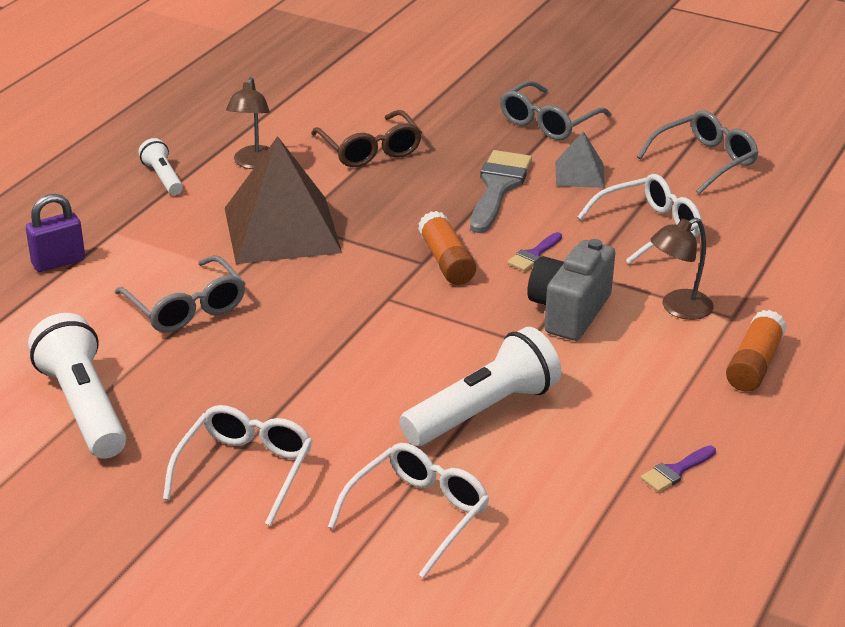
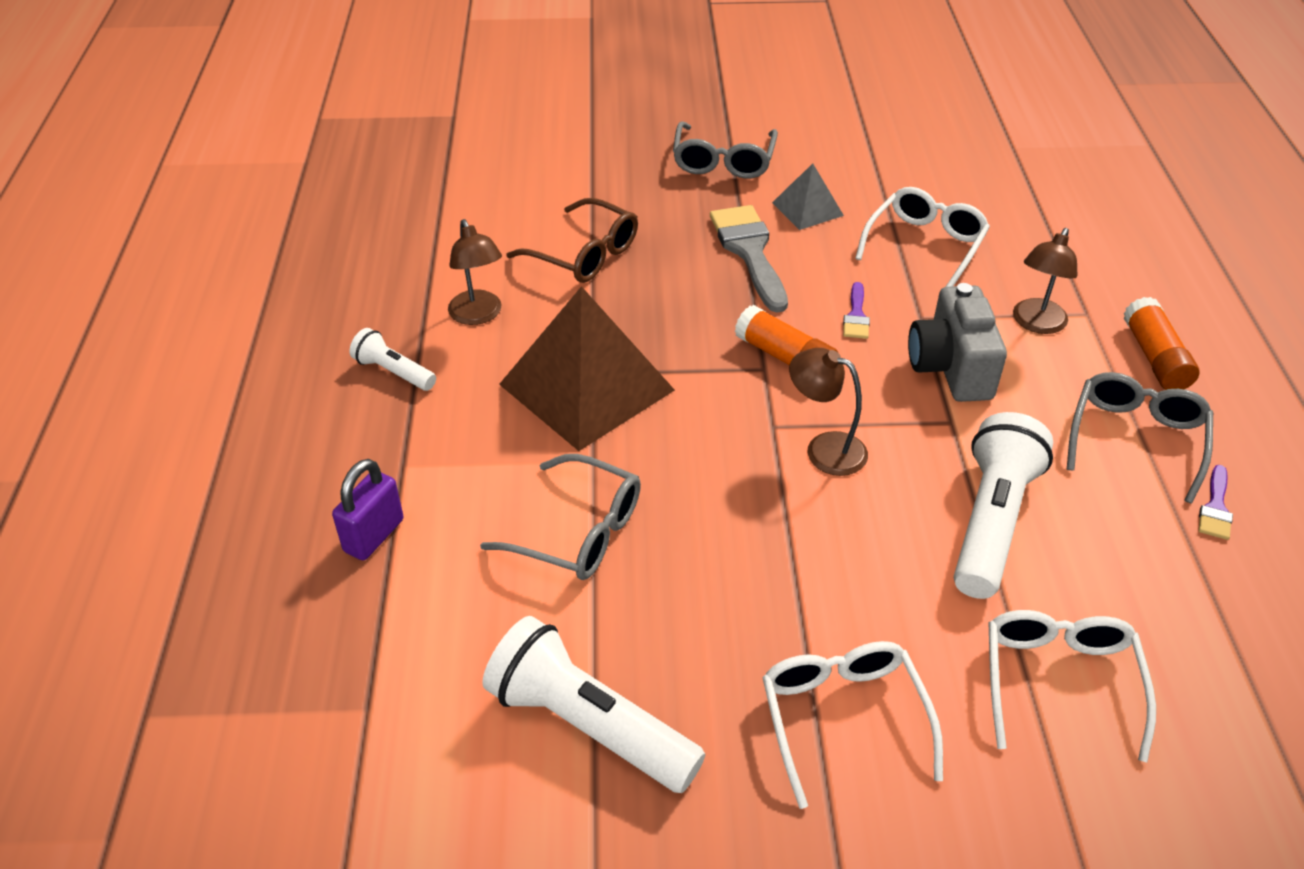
camera: 30 degrees left, 10 degrees up
grey glasses [637,110,759,194] -> grey glasses moved to [1067,372,1213,504]
none -> brown lamp [789,348,868,476]

